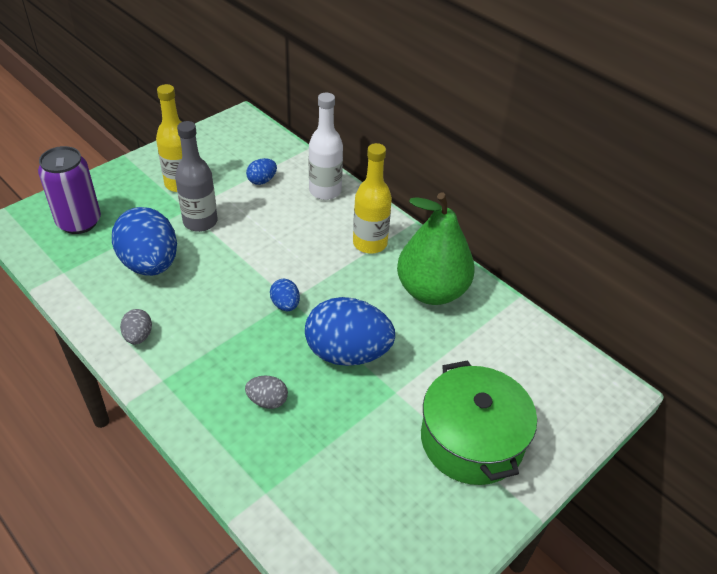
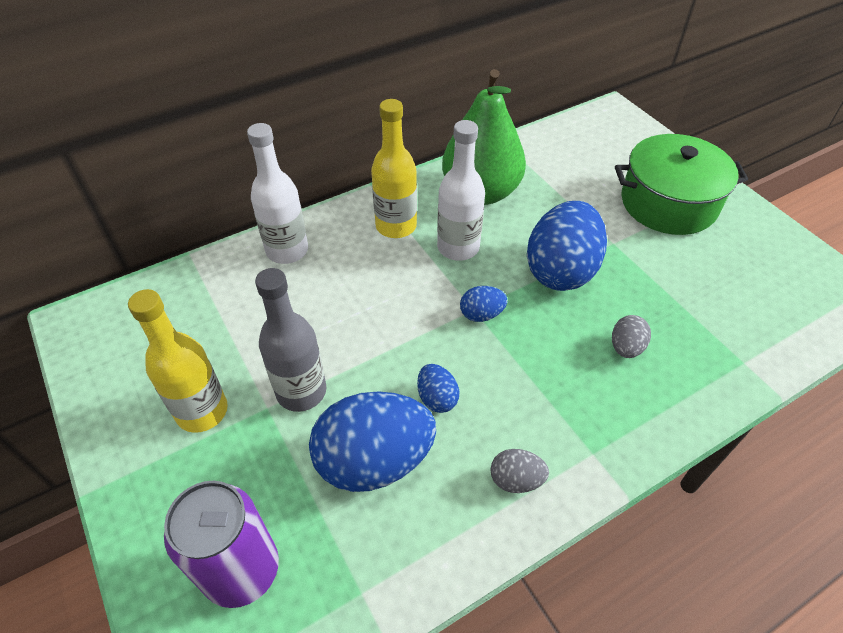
camera: 75 degrees left, 5 degrees up
blue egg [246,158,277,185] -> blue egg moved to [417,364,459,413]
none -> white bottle [437,120,485,261]

